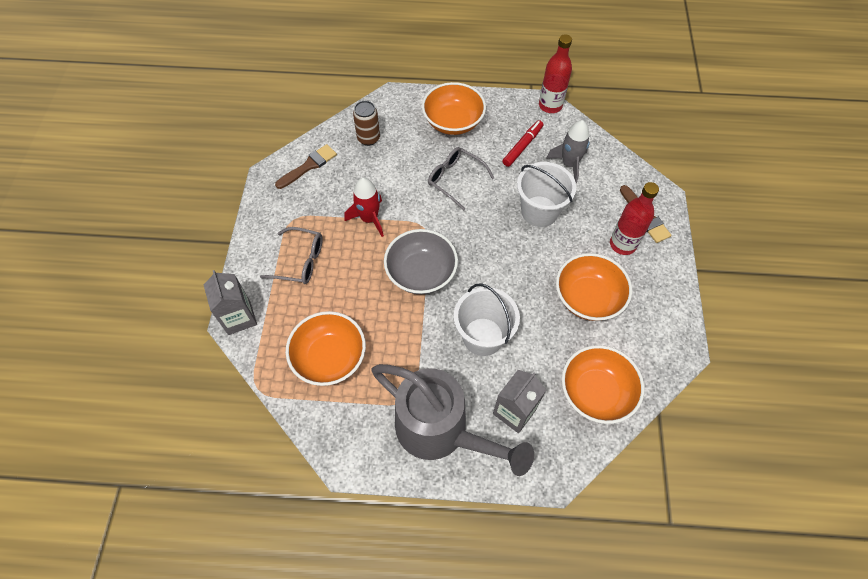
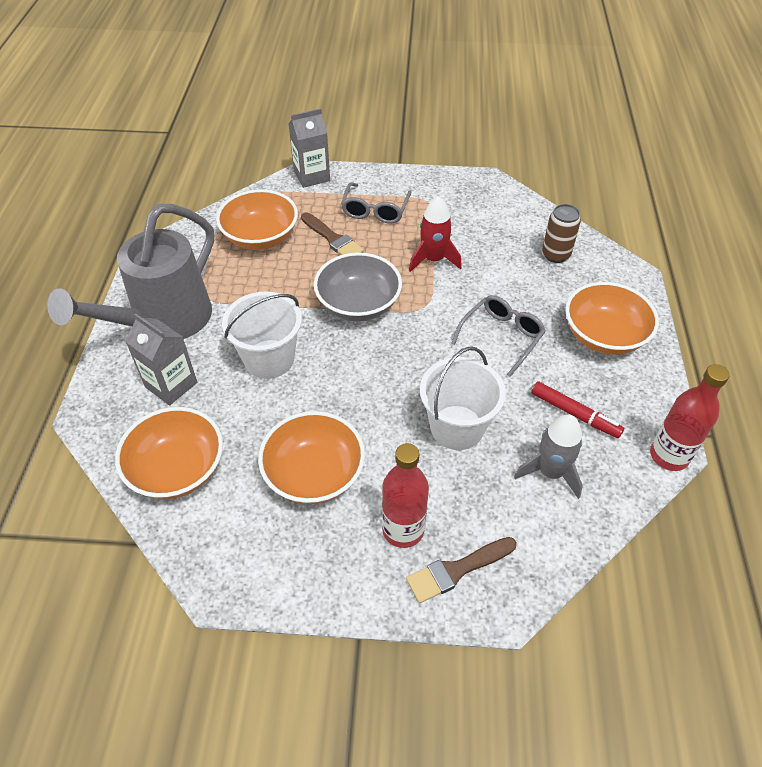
camera: 90 degrees right, 10 degrees down
brown brush [275,144,337,189] -> brown brush moved to [301,212,364,255]

